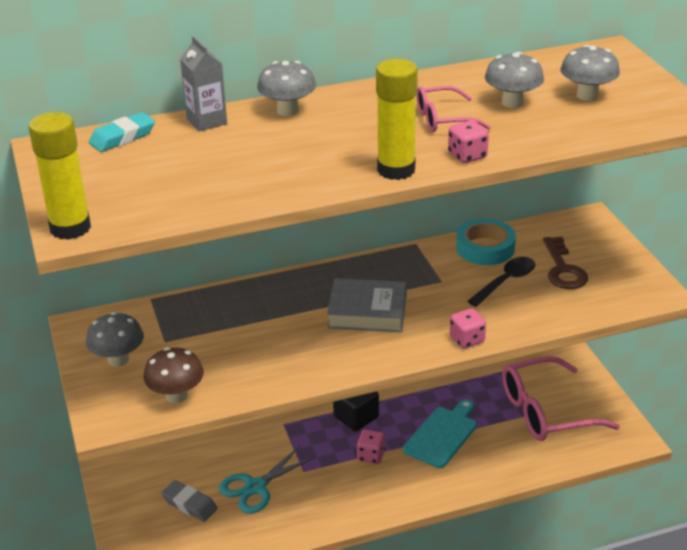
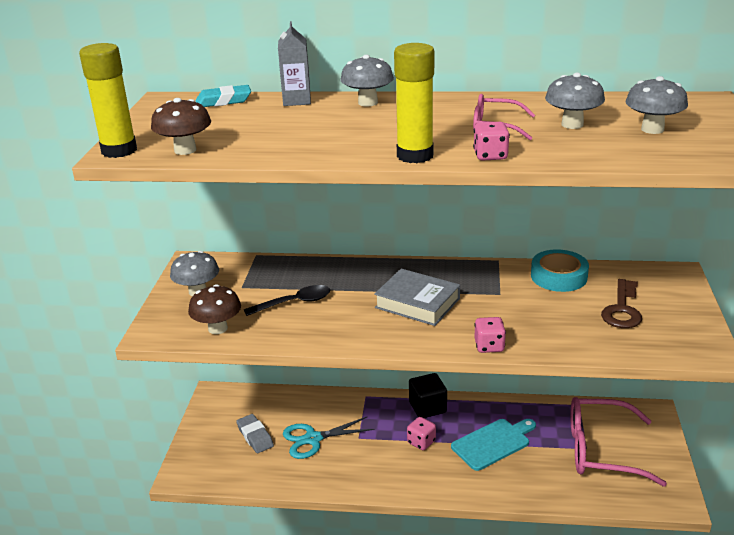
camera: 25 degrees right, 5 degrees down
black spoon [467,257,535,307] -> black spoon moved to [244,285,330,316]
none -> brown mushroom [151,98,211,155]

